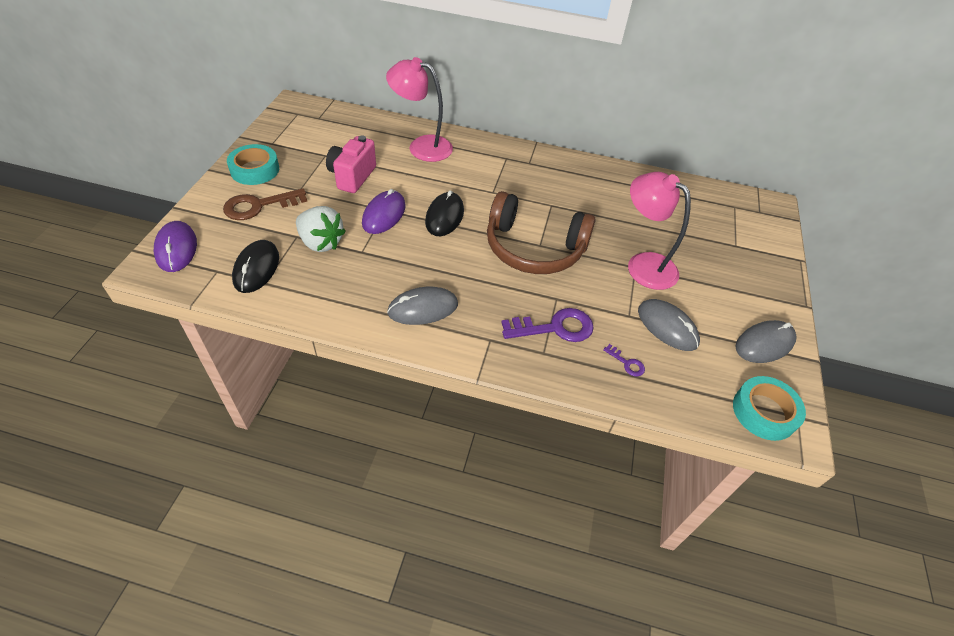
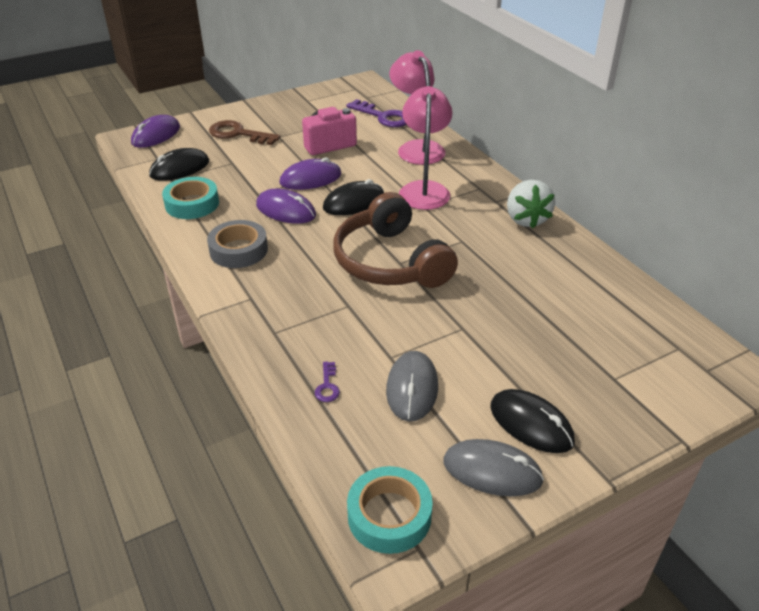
camera: 50 degrees right, 10 degrees down
turquoise tape [227,144,279,185] -> turquoise tape moved to [162,177,219,219]
white strawberry [296,206,346,252] -> white strawberry moved to [507,180,555,229]
grey mouse [387,287,458,325] -> grey tape [207,220,268,268]
purple key [501,308,594,342] -> purple key moved to [346,99,407,127]
pink lamp [628,172,691,290] -> pink lamp moved to [399,86,452,210]
none -> purple mouse [256,188,316,224]
none -> black mouse [491,389,575,453]

